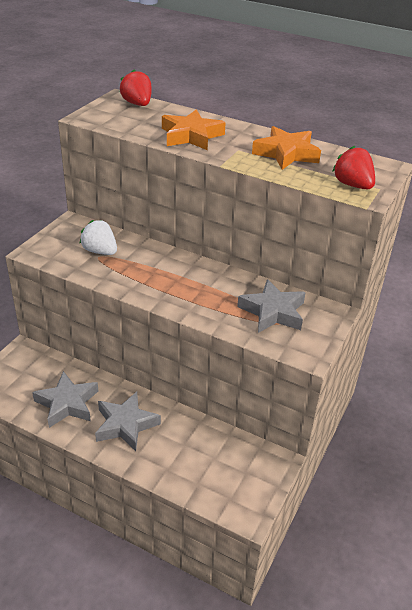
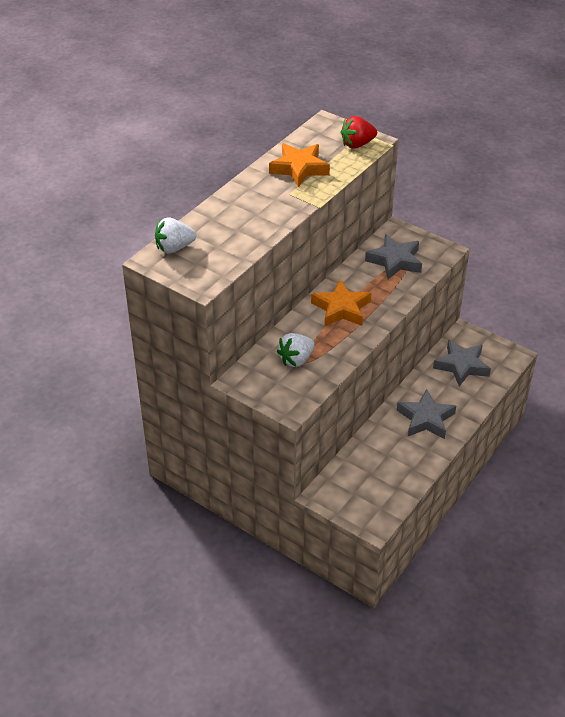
camera: 80 degrees left, 5 degrees up
grey star [32,371,98,428] -> grey star moved to [433,340,491,386]
red strawberry [120,70,152,106] -> white strawberry [155,217,196,253]
orange star [162,109,226,150] -> orange star moved to [311,280,371,326]

